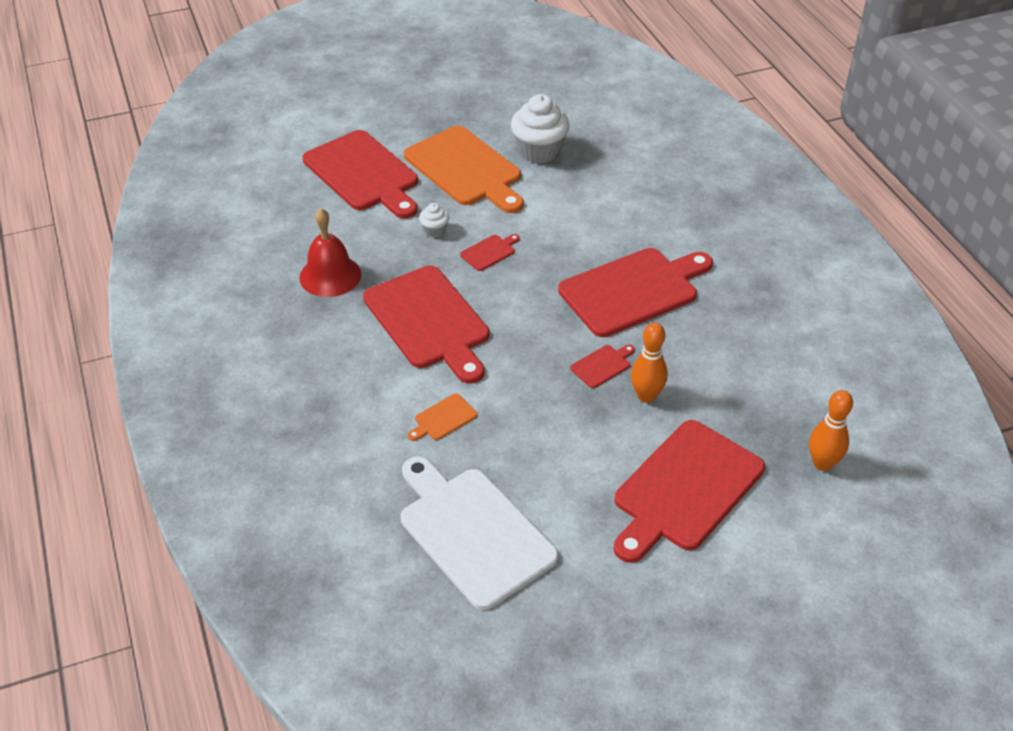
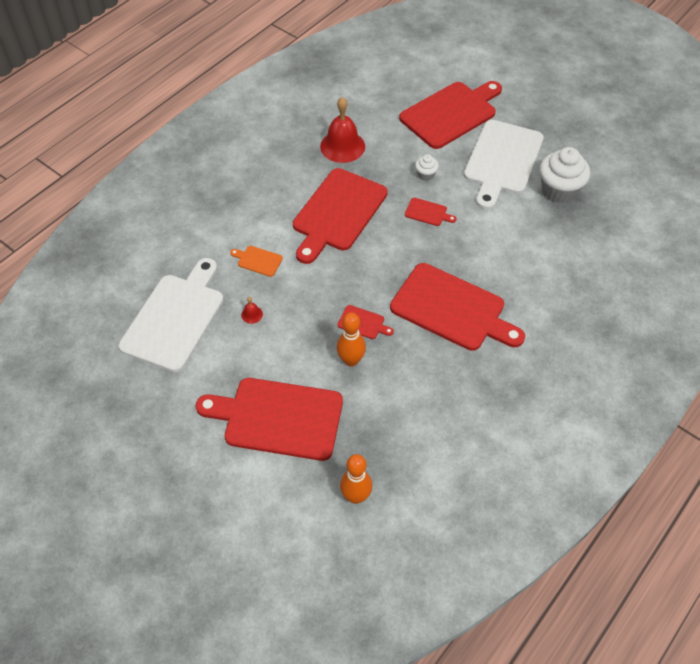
camera: 60 degrees right, 10 degrees up
red cutting board [303,130,418,219] -> red cutting board turned 150 degrees counterclockwise [399,81,502,149]
orange cutting board [404,126,524,213] -> white cutting board [464,120,544,210]
none -> red bell [241,297,263,324]

